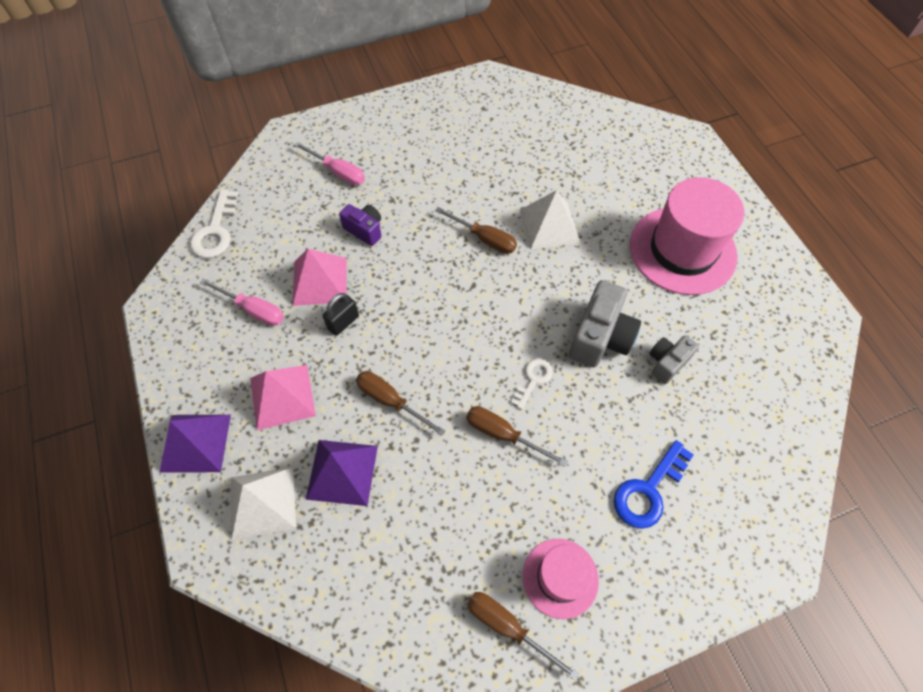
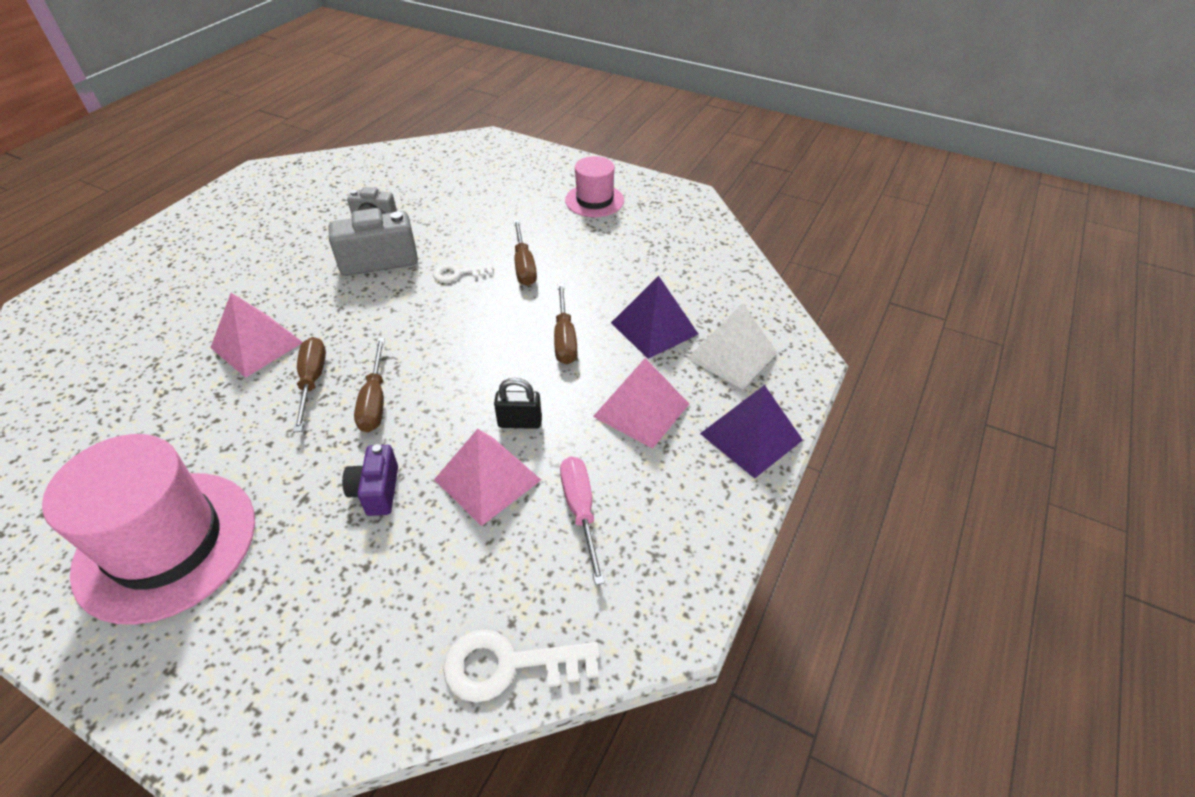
camera: 130 degrees left, 15 degrees down
white key [190,189,238,258] -> white key turned 150 degrees counterclockwise [443,629,600,702]
pink screwdriver [294,142,365,185] -> none
brown screwdriver [467,592,579,681] -> brown screwdriver moved to [354,338,385,432]
white pyramid [520,190,580,250] -> pink pyramid [210,293,303,378]
blue key [614,440,694,529] -> none
pink hat [630,177,745,295] -> pink hat moved to [42,434,255,625]

